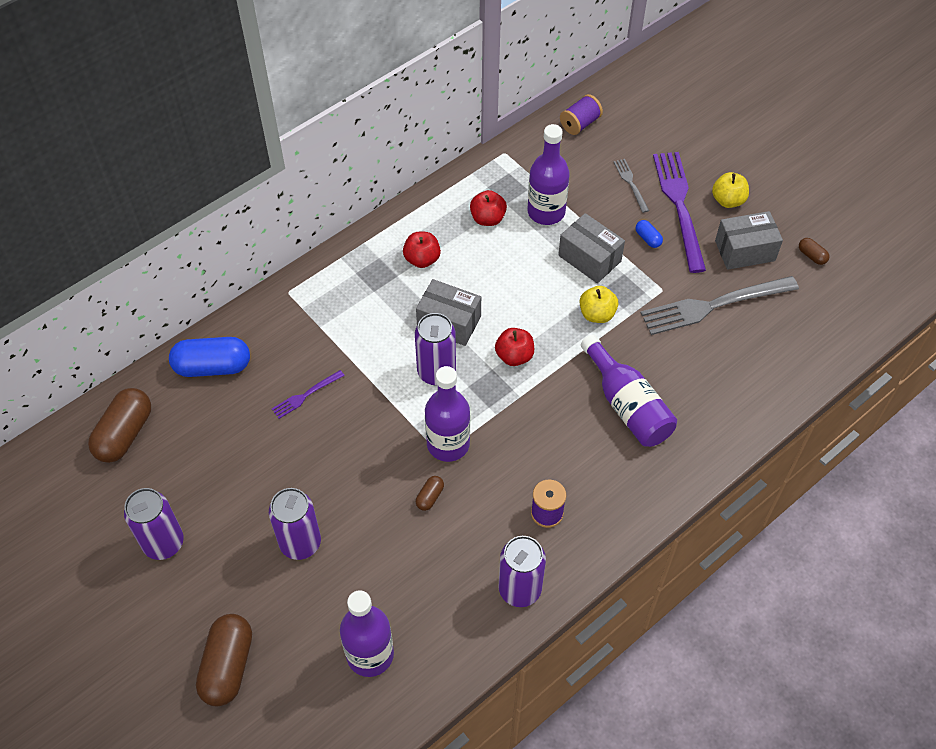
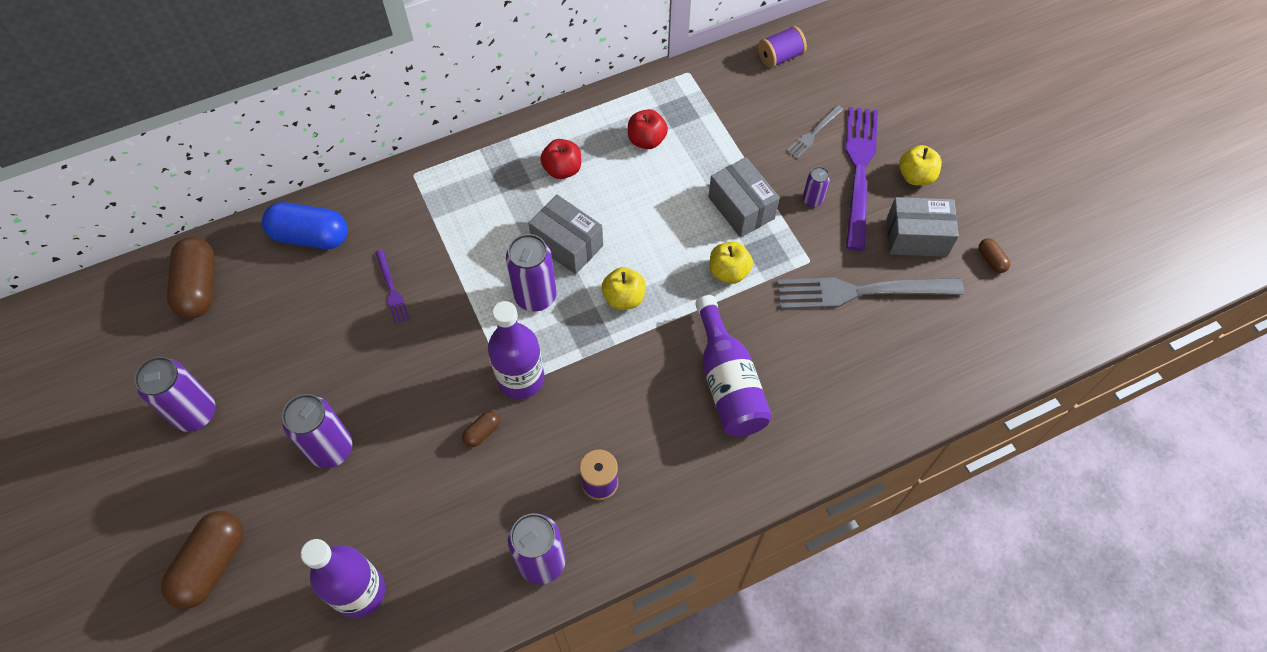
camera: 15 degrees right, 5 degrees up
brown capsule [88,388,151,463] -> brown capsule turned 45 degrees counterclockwise [167,237,215,318]
purple fork [272,370,345,419] -> purple fork turned 90 degrees counterclockwise [375,249,409,324]
red apple [495,328,534,366] -> yellow apple [602,267,646,310]
purple bottle [527,124,570,225] -> none
grey fork [613,159,649,213] -> grey fork turned 135 degrees counterclockwise [787,105,844,159]
blue capsule [636,220,663,248] -> purple can [803,167,830,207]

